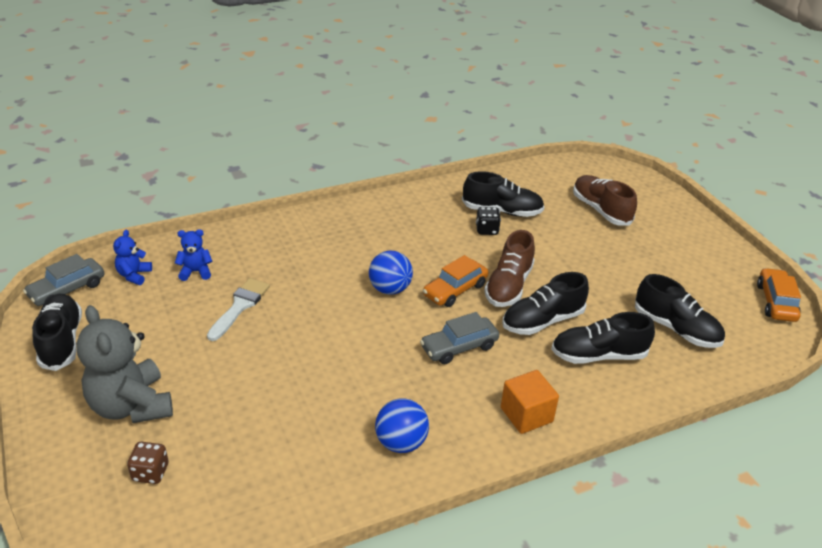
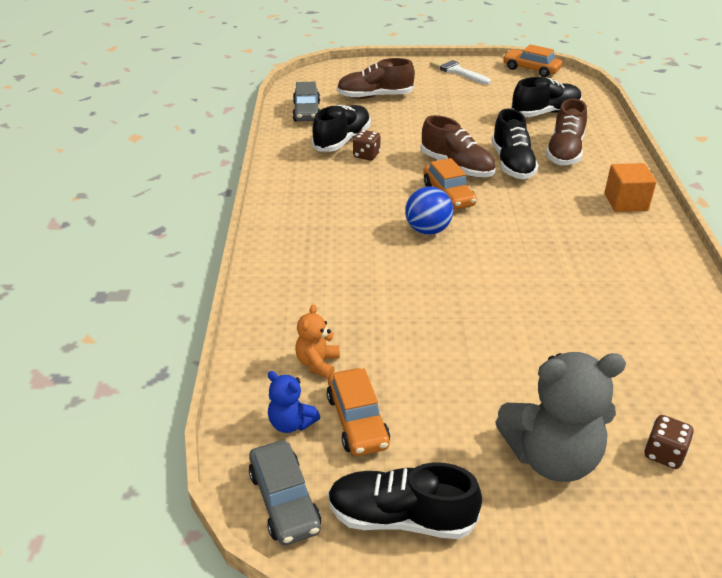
camera: 65 degrees left, 0 degrees up
blue teddy bear [175,229,212,281] -> orange teddy bear [295,304,340,379]
white brush [207,278,270,341] -> white brush moved to [430,57,491,85]
blue ball [375,398,429,453] -> none
grey car [420,312,499,364] -> grey car moved to [293,82,320,122]
black dice [476,207,501,235] -> brown dice [353,130,380,161]
black shoe [551,312,655,364] -> brown shoe [546,99,587,165]
none -> orange car [327,368,390,456]

